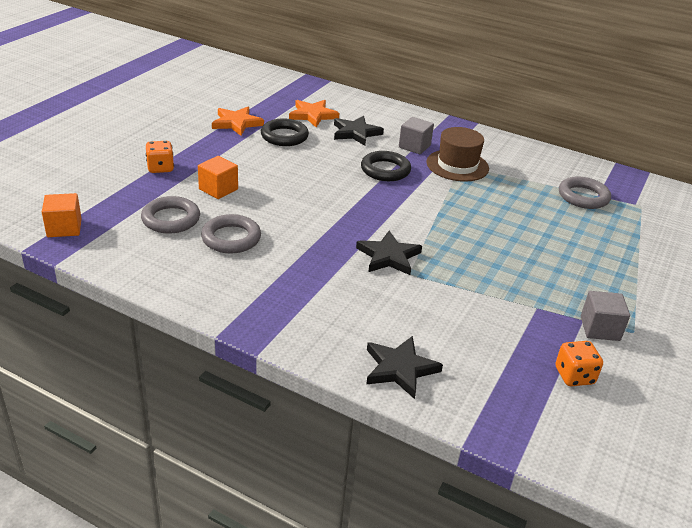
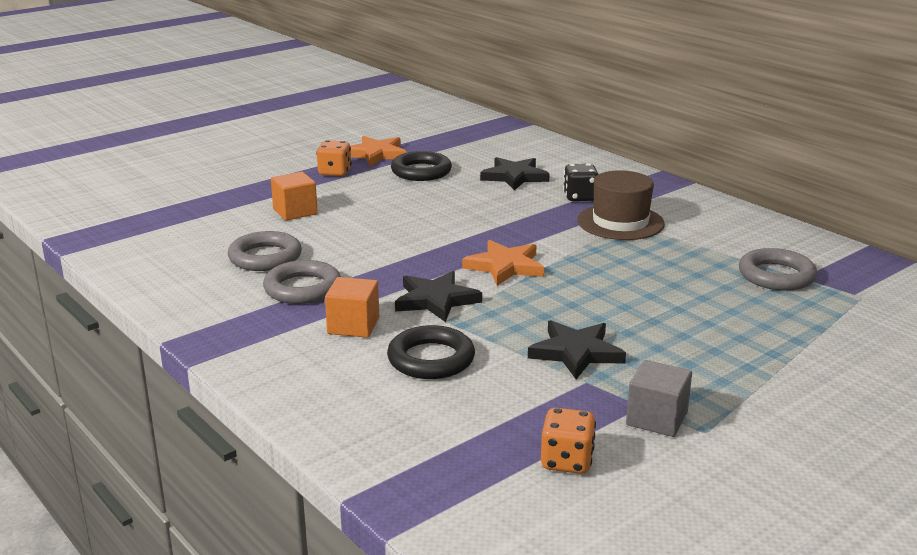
camera: 25 degrees right, 10 degrees down
orange cube [42,193,82,237] -> orange cube moved to [325,277,379,338]
grey ring [141,196,200,234] -> grey ring moved to [263,260,341,304]
orange dice [146,141,174,173] -> orange dice moved to [316,140,352,176]
orange star [289,100,339,128] -> orange star moved to [462,240,544,286]
black ring [361,151,411,181] -> black ring moved to [387,325,475,379]
black star [366,336,443,399] -> black star moved to [528,320,626,379]
grey cube [399,117,434,154] -> black dice [563,163,598,201]

